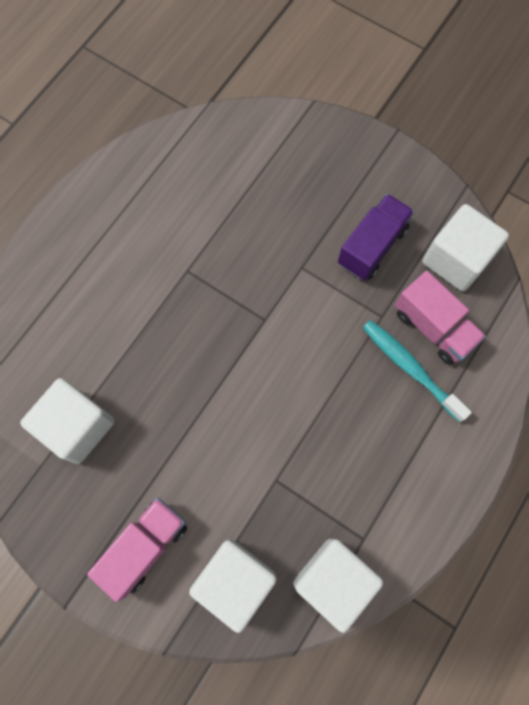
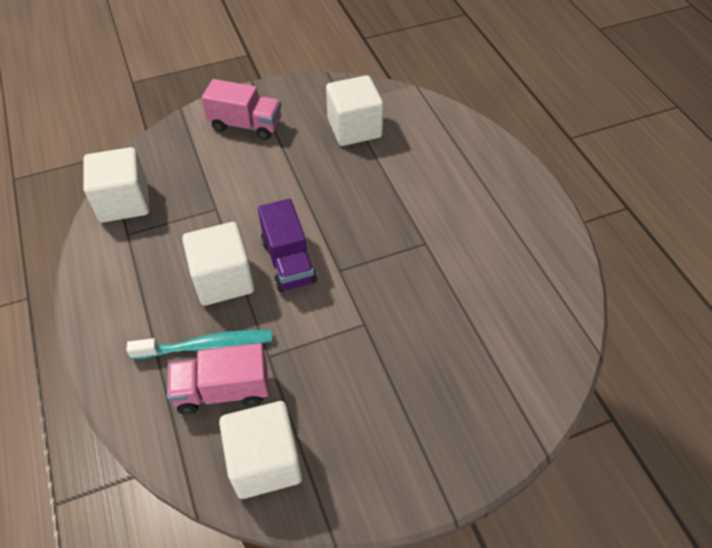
camera: 125 degrees right, 20 degrees down
pink truck [87,498,187,602] -> pink truck turned 60 degrees counterclockwise [202,79,281,140]
white cube [189,539,277,633] -> white cube moved to [182,222,255,306]
purple truck [338,194,414,280] -> purple truck moved to [258,199,317,292]

